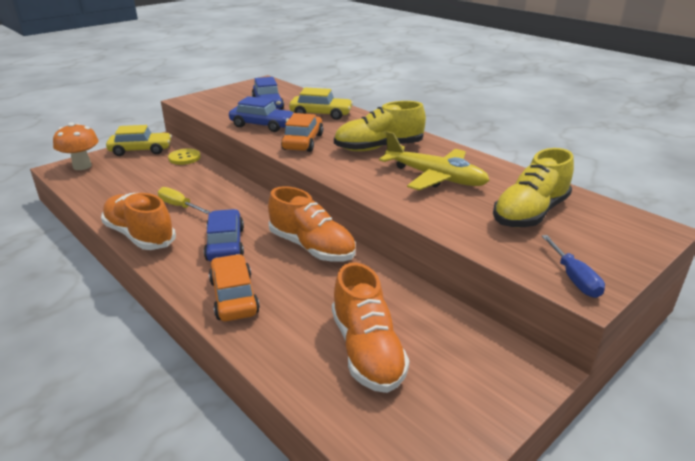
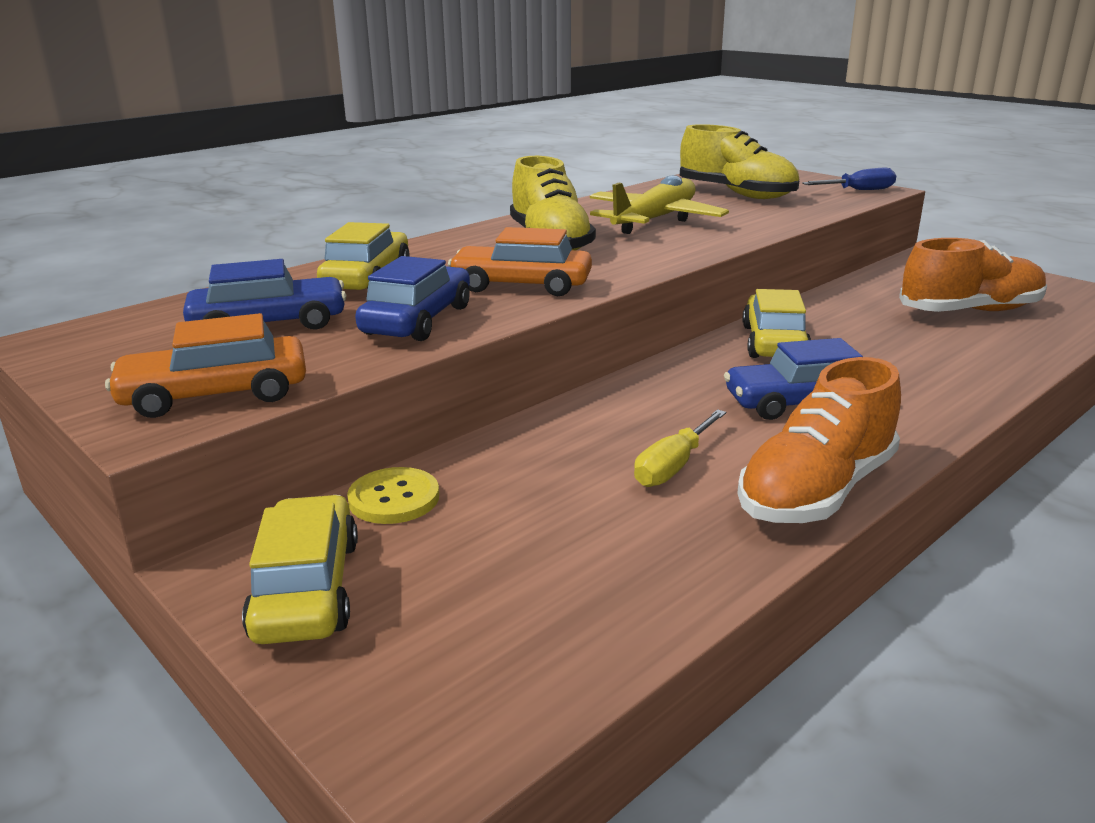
camera: 90 degrees left, 5 degrees down
orange mushroom [53,122,99,170] -> none
orange car [209,254,260,321] -> orange car moved to [105,313,306,418]
orange shoe [268,186,356,262] -> yellow car [742,289,811,358]

